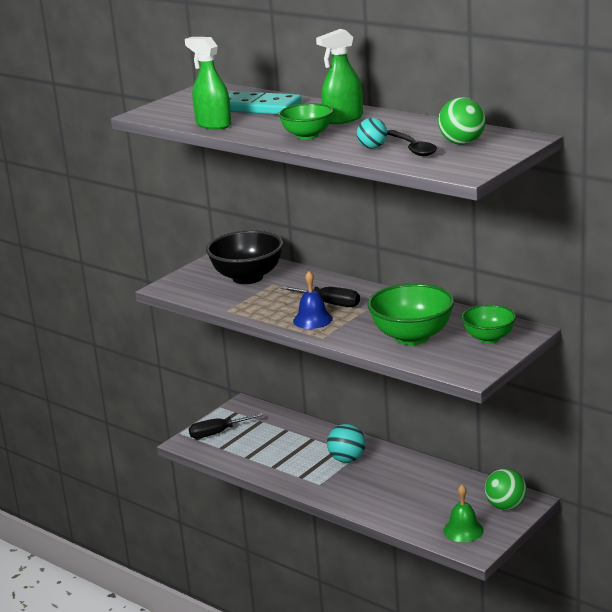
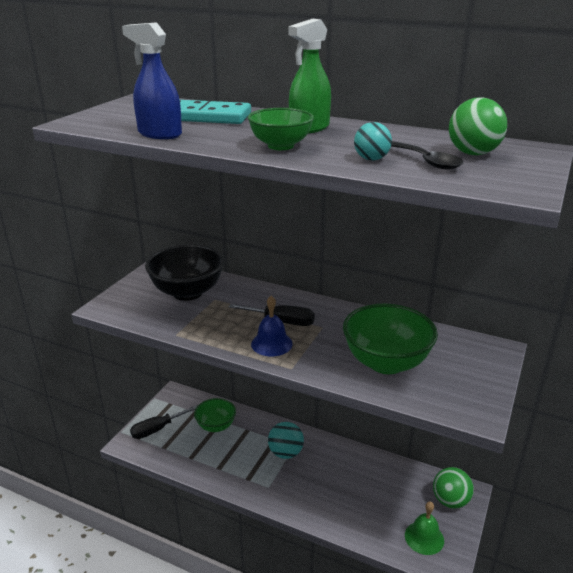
camera: 15 degrees left, 5 degrees up
green spray bottle [185,37,231,129] -> blue spray bottle [122,22,182,139]
green bowl [461,304,516,344] -> green bowl moved to [194,398,236,432]

